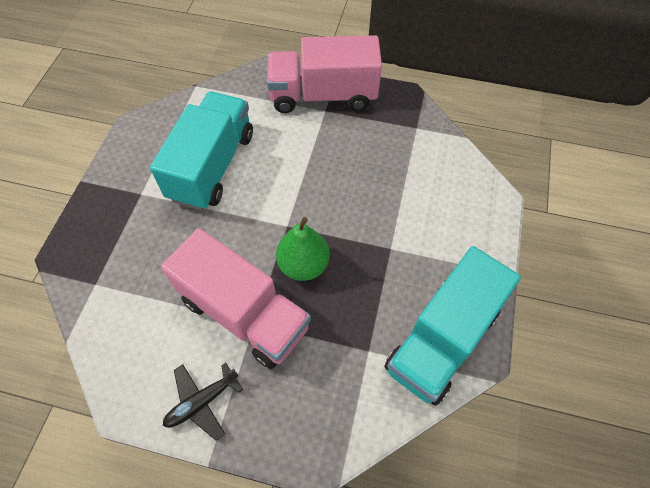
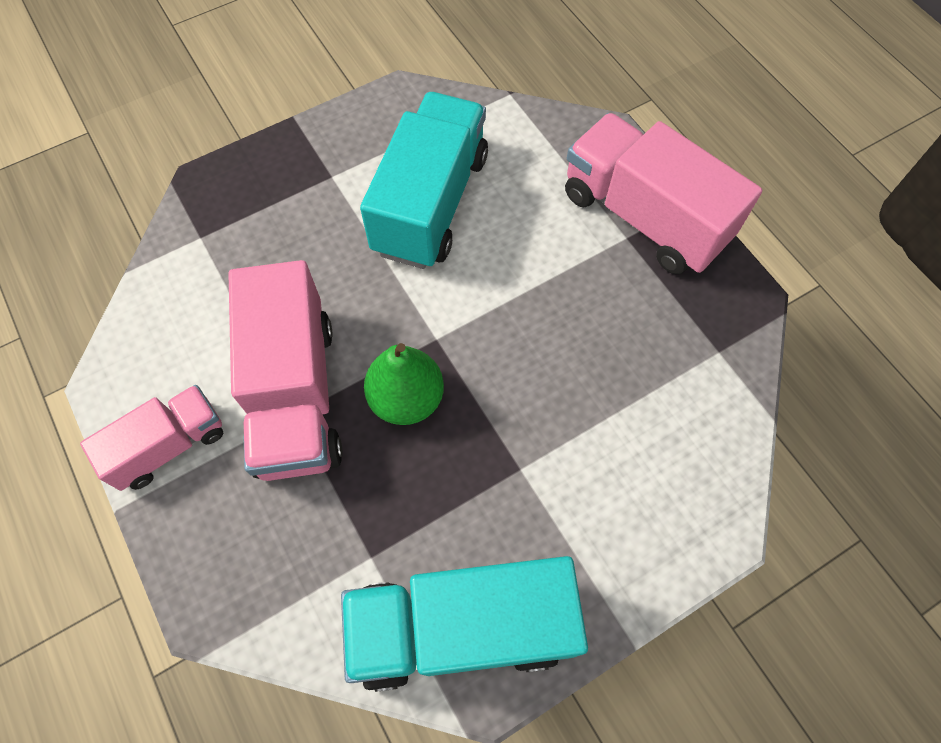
camera: 45 degrees right, 5 degrees up
turquoise truck [150,92,253,210] -> turquoise truck turned 45 degrees counterclockwise [360,92,488,269]
black plane [163,363,243,441] -> pink truck [80,385,223,491]

